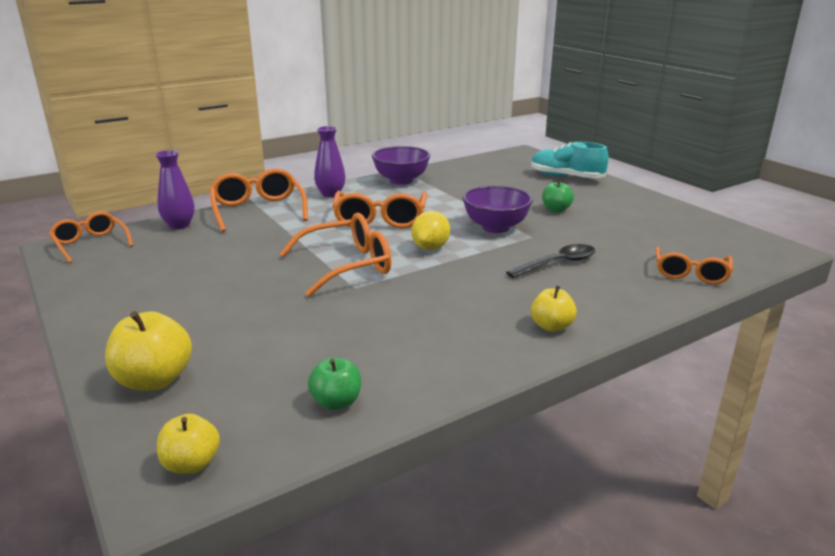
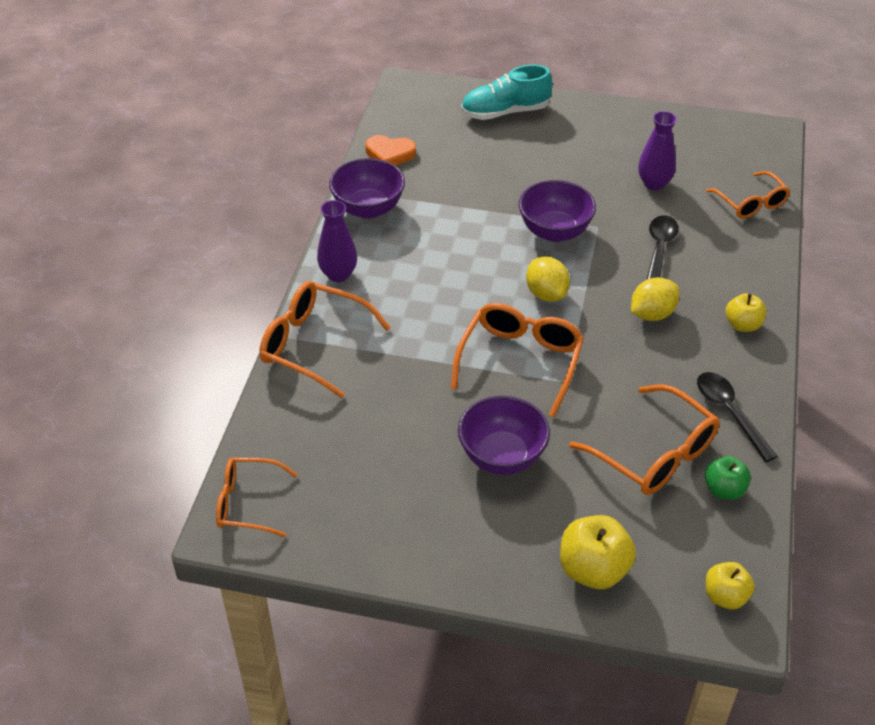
camera: 45 degrees left, 20 degrees up
purple vase [155,150,195,229] -> purple vase moved to [638,111,677,190]
orange glasses [332,191,427,229] -> orange glasses moved to [569,384,720,495]
green apple [542,179,574,212] -> none
none -> orange heart [365,135,416,166]
none -> purple bowl [458,396,550,475]
none -> yellow lemon [631,277,679,321]
none -> black spoon [697,372,778,462]

